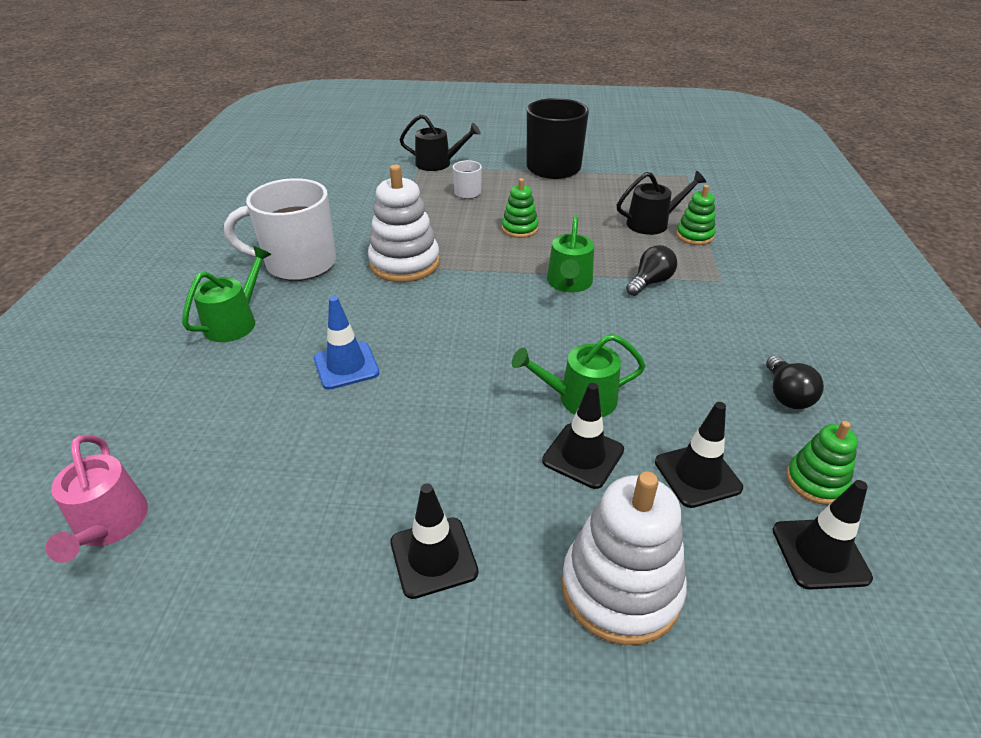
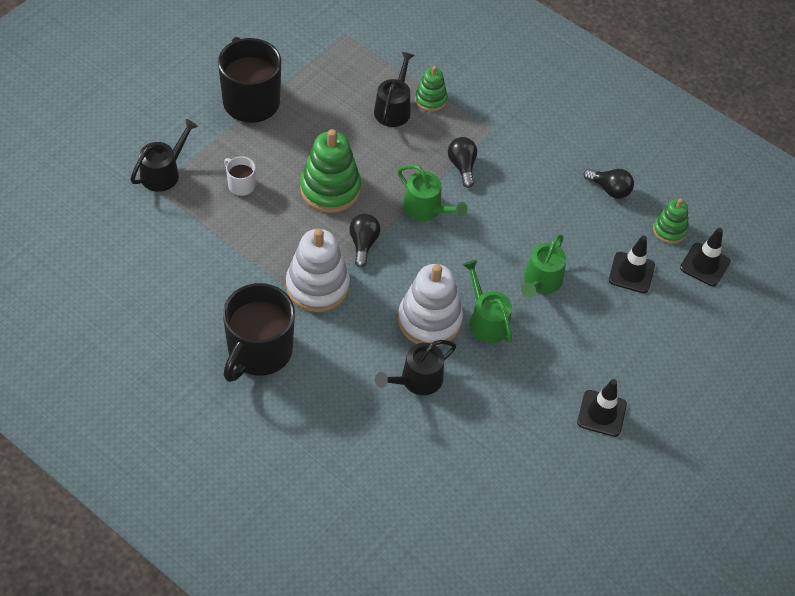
camera: 60 degrees left, 15 degrees up
pink watering can [46,435,148,563] -> none
green watering can [182,246,271,342] -> green watering can moved to [463,260,512,343]
white mug [224,178,336,281] -> black mug [223,283,295,382]
blue traffic cone [314,296,379,390] -> black watering can [375,340,456,395]
green stacking toy [502,178,538,238] -> green stacking toy [300,129,361,213], size x1.78
black traffic cone [542,383,624,489] -> none
white stacking toy [562,471,687,645] -> white stacking toy moved to [398,264,463,347]
none -> black light bulb [349,214,380,268]

